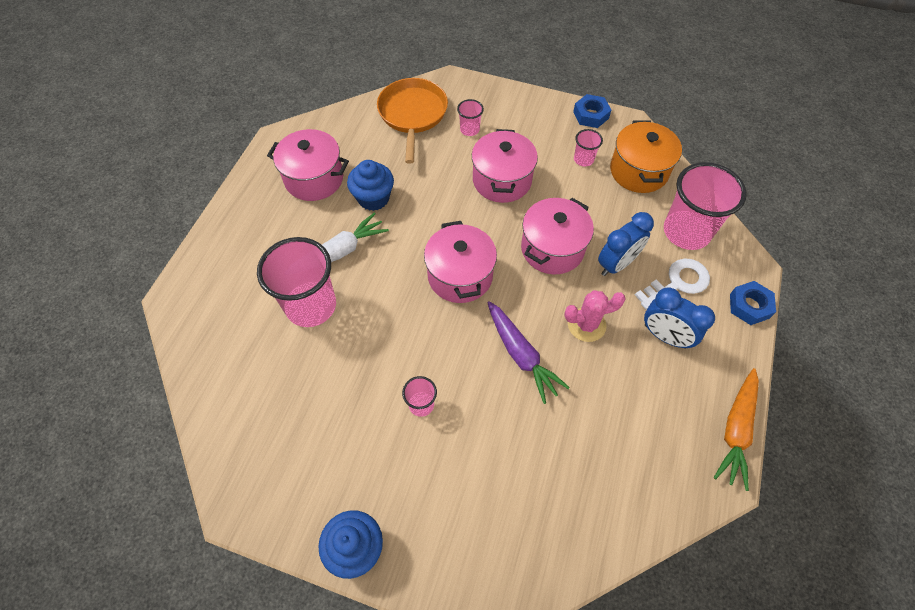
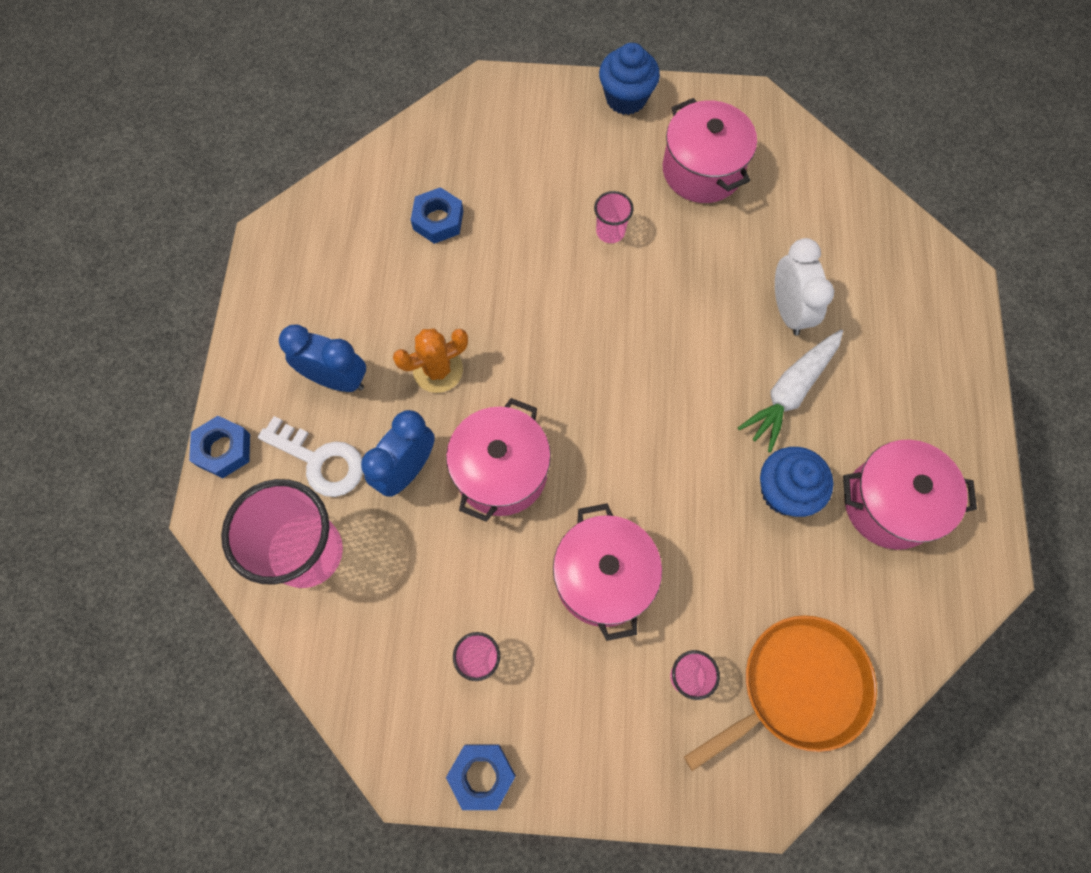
camera: 165 degrees right, 10 degrees up
pink cup [257,237,336,327] -> white clock [775,238,834,335]
orange pan [377,78,448,164] -> orange pan turned 105 degrees counterclockwise [684,615,877,771]
pink pot [424,221,497,303] -> pink pot moved to [663,98,757,203]
purple carrot [487,301,570,404] -> none
pink cactus [564,290,626,342] -> orange cactus [393,329,468,393]
orange pot [610,121,682,193] -> none
white key [635,258,710,310] -> white key turned 105 degrees counterclockwise [258,416,363,497]
orange carrot [714,368,759,491] -> none
none -> blue nut [411,187,463,244]

